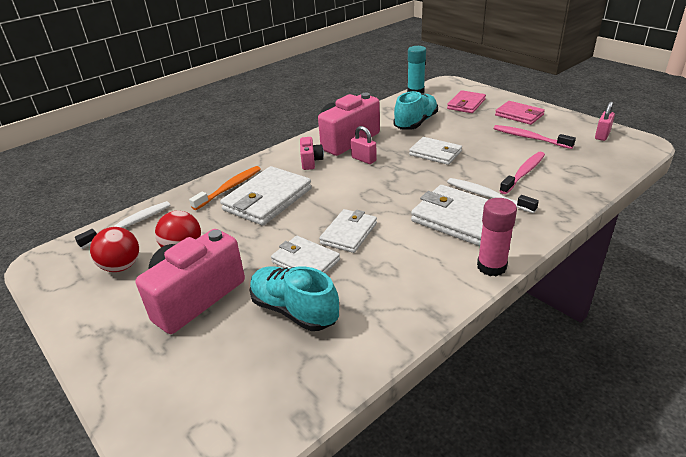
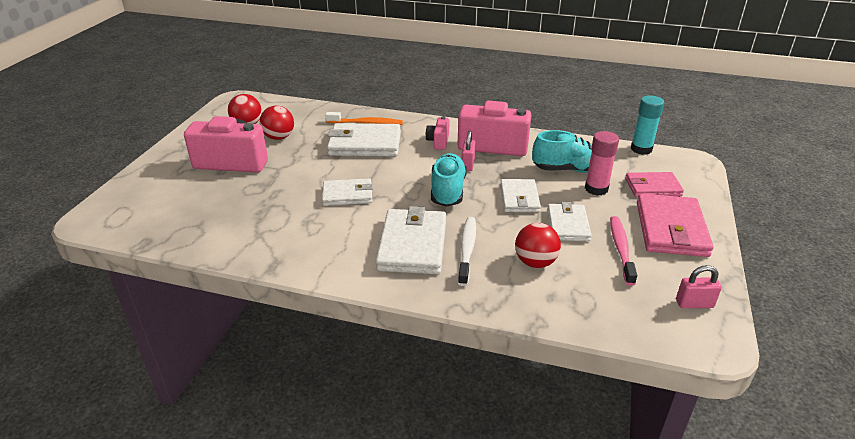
camera: 55 degrees right, 0 degrees up
white toothbrush [75,201,170,249] -> none
turquoise shoe [250,266,339,331] -> turquoise shoe moved to [431,153,467,207]
white wallet [271,236,340,274] -> white wallet moved to [547,202,592,242]
pink camera [300,137,324,170] -> pink camera turned 135 degrees clockwise [426,116,450,150]
pink glue stick [477,198,517,276] -> pink glue stick moved to [585,131,619,196]
pink wallet [495,101,545,125] -> pink wallet [637,194,714,257], size x1.59
pink toothbrush [499,152,545,194] -> red ball [515,223,561,268]

